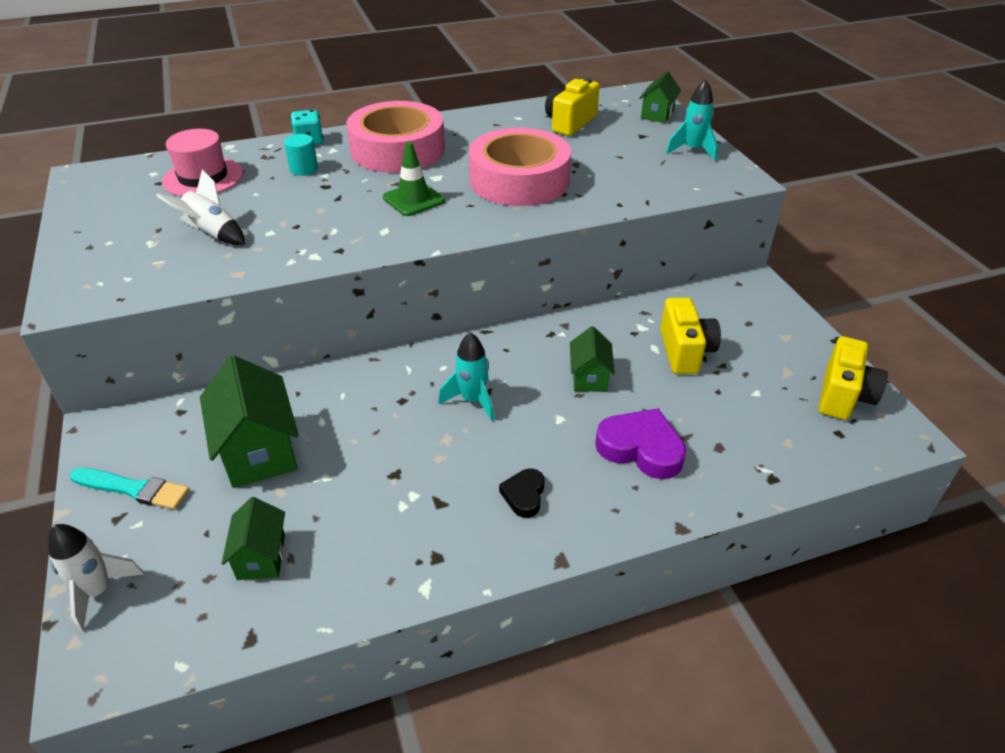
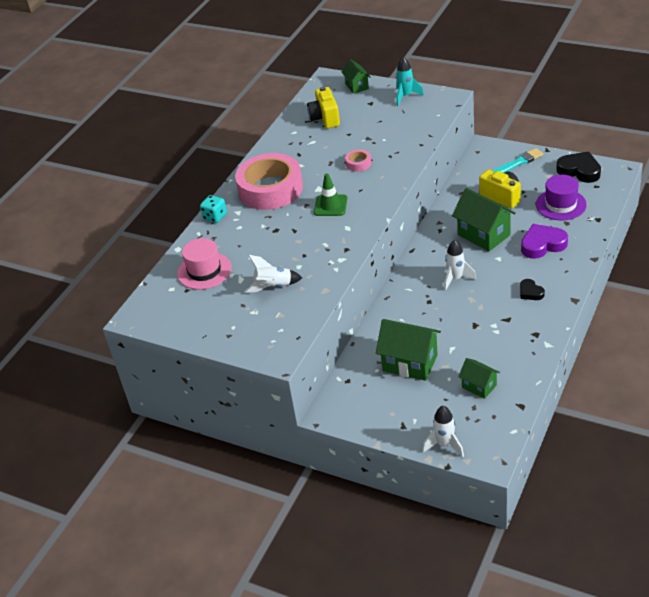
camera: 40 degrees left, 0 degrees up
turquoise brush [70,468,189,510] -> turquoise brush moved to [493,148,543,173]
turquoise cylinder [284,134,318,176] -> none
turquoise rocket [438,332,494,421] -> white rocket [444,240,476,291]
pink tape [469,128,571,206] -> pink tape [345,149,372,171], size x0.40
green house [570,326,615,392] -> green house [452,188,516,251], size x1.74
yellow camera [819,336,888,420] -> black heart [556,151,601,183]
none -> purple hat [536,175,587,220]

